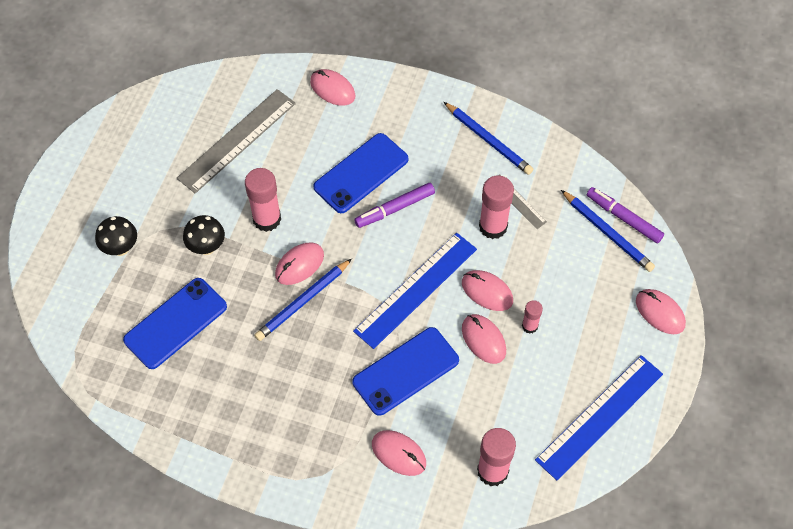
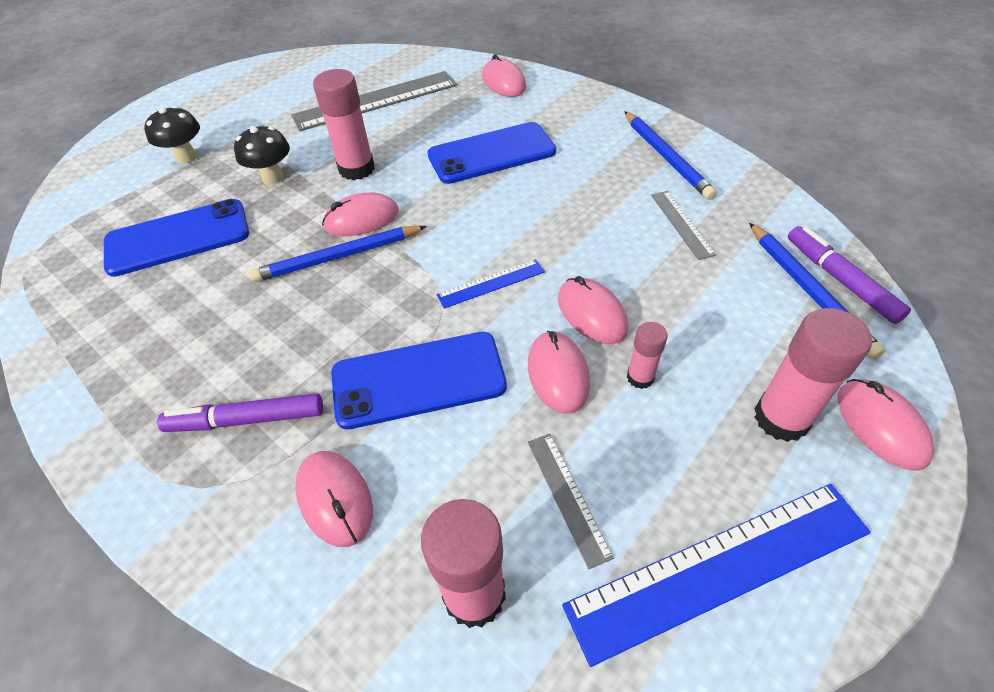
camera: 25 degrees right, 10 degrees down
blue ruler [353,233,477,349] -> blue ruler [437,259,545,309], size x0.49
purple marker [354,183,435,228] -> purple marker moved to [157,393,323,432]
pink glue stick [479,176,514,239] -> pink glue stick moved to [754,308,872,442]
none -> grey ruler [528,434,614,569]

